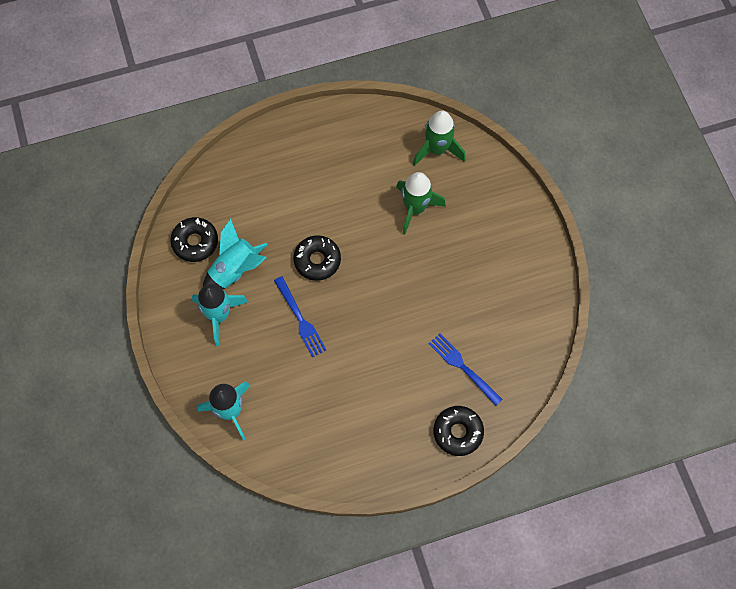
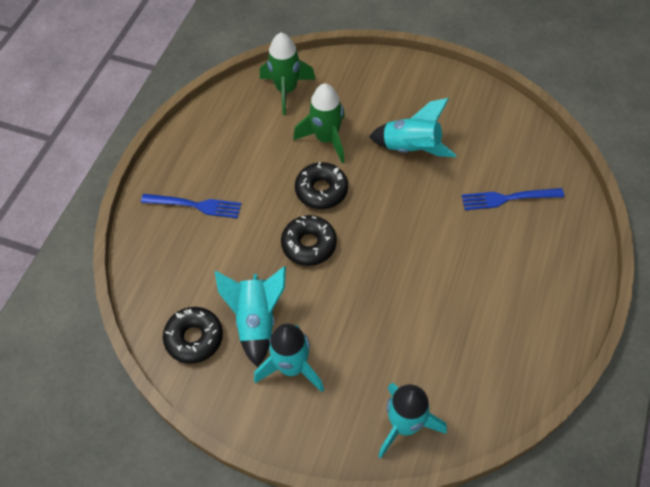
camera: 50 degrees left, 10 degrees down
blue fork [274,276,326,358] -> blue fork moved to [141,194,241,218]
black donut [433,406,484,456] -> black donut moved to [295,162,348,209]
none -> turquoise rocket [369,98,456,157]

